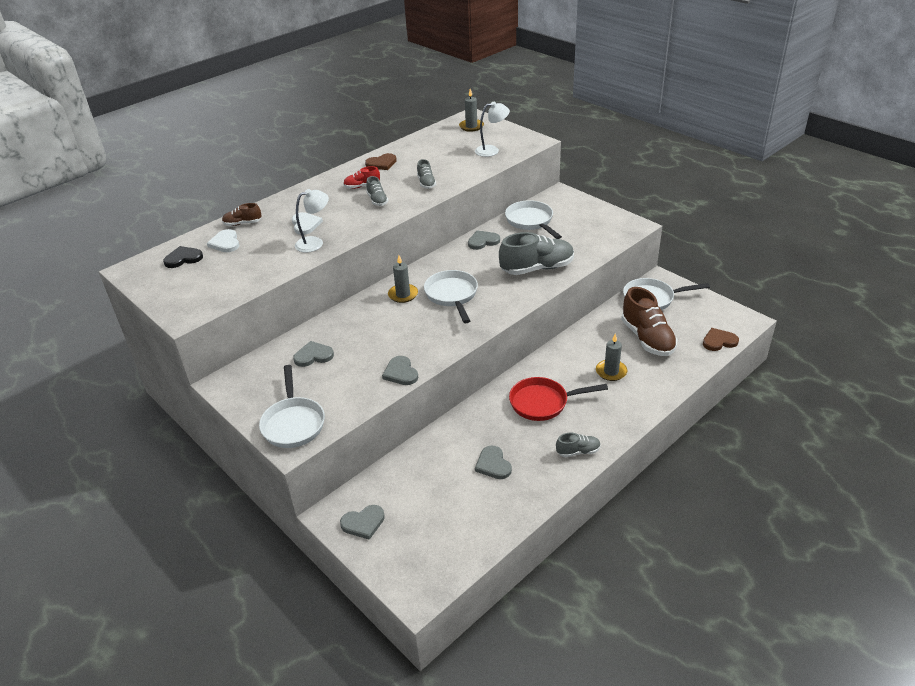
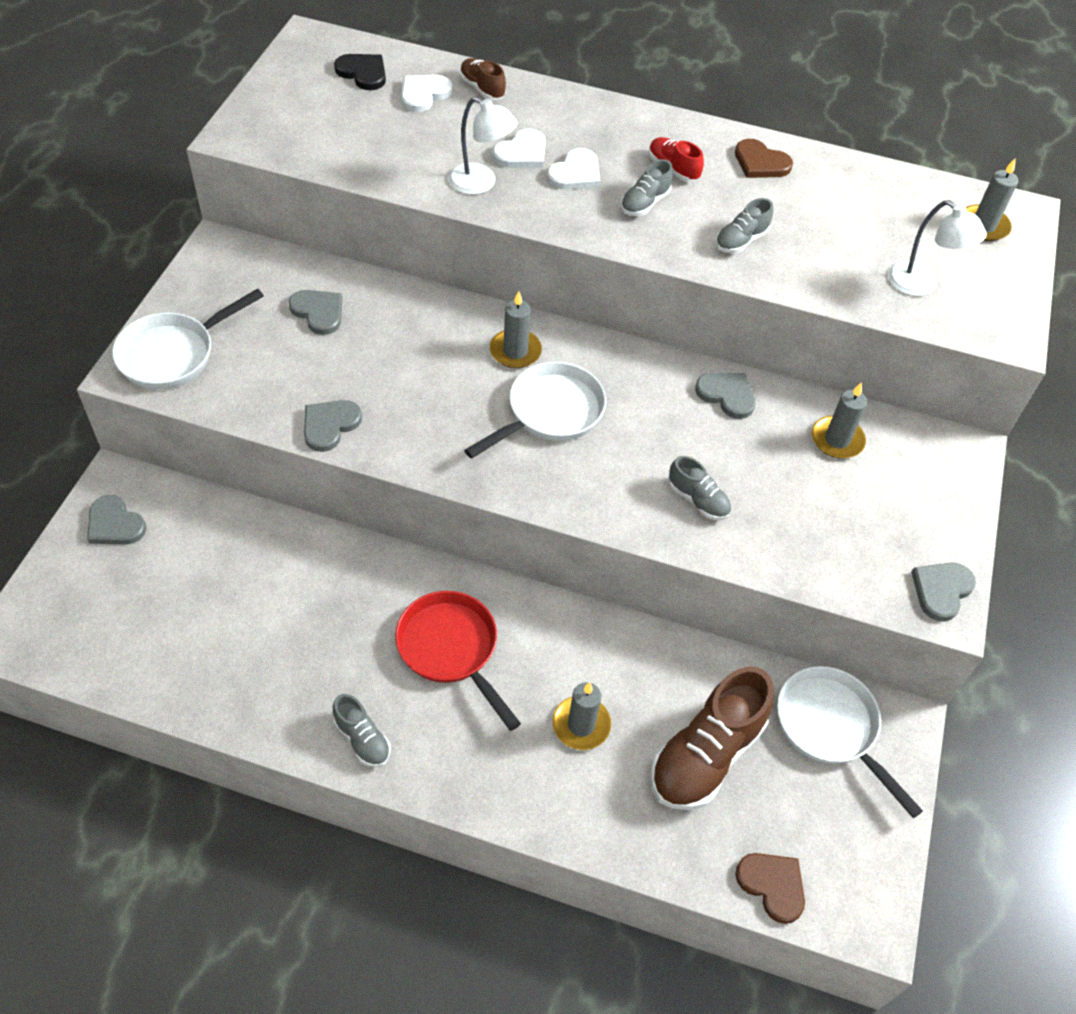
camera: 55 degrees right, 15 degrees up
grey heart [475,446,512,479] -> grey heart moved to [911,562,976,622]
grey shoe [499,232,574,275] -> grey shoe [669,456,731,520], size x0.50
white pan [505,200,562,239] -> grey candle [812,382,867,458]
none -> white heart [547,148,600,190]

